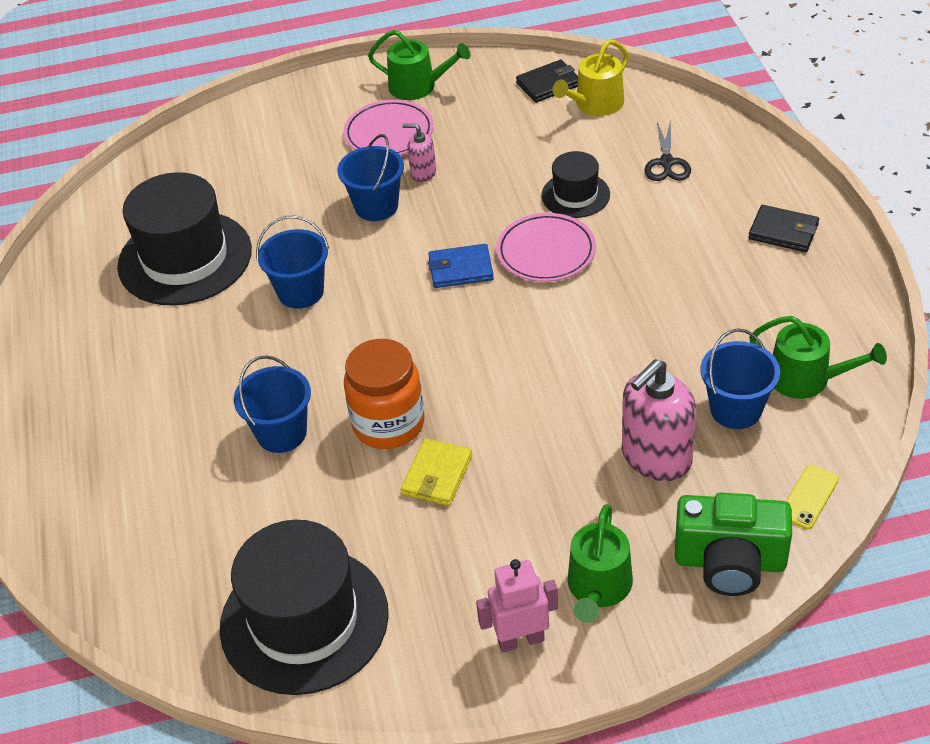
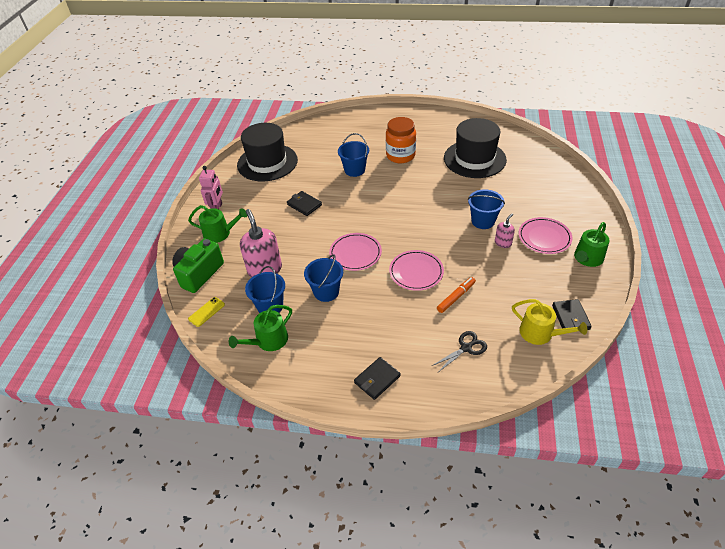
camera: 110 degrees right, 0 degrees up
blue bucket [256,216,329,309] -> blue bucket moved to [304,254,343,302]
orange jar [344,339,425,449] -> orange jar moved to [386,117,416,163]
yellow wallet [401,438,472,506] -> black wallet [287,191,322,216]
blue wallet [428,244,494,288] -> none
black hat [541,151,610,218] -> orange marker [437,277,476,313]
yellow watering can [553,39,629,116] -> yellow watering can turned 150 degrees clockwise [512,299,587,345]
green watering can [568,504,633,623] -> green watering can turned 150 degrees clockwise [188,205,247,243]
black scissors [644,121,691,181] -> black scissors turned 120 degrees clockwise [432,331,487,372]
yellow phone [786,465,839,529] -> yellow phone turned 75 degrees clockwise [188,297,225,327]
none -> pink plate [329,233,382,271]

